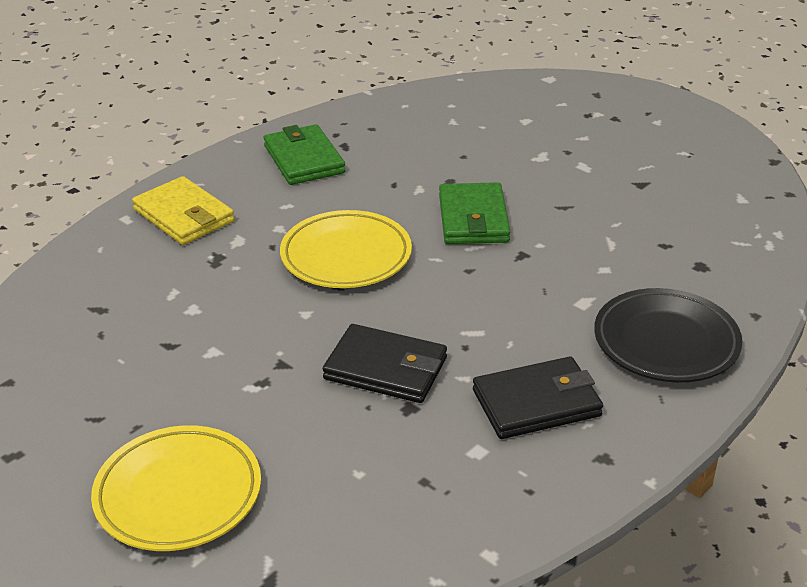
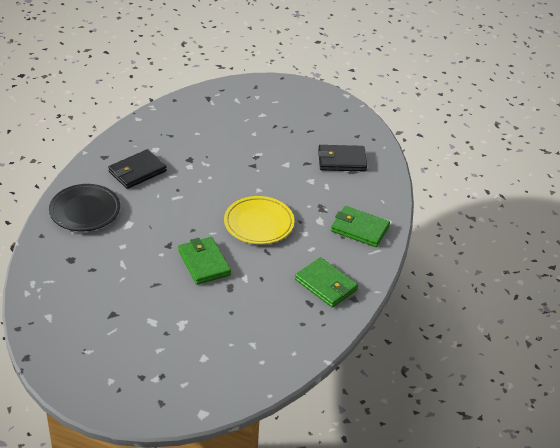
camera: 155 degrees right, 5 degrees up
yellow plate [91,425,261,551] -> none
yellow wallet [132,176,235,245] -> green wallet [331,206,390,247]
black wallet [323,324,447,403] -> black wallet moved to [318,145,367,171]

